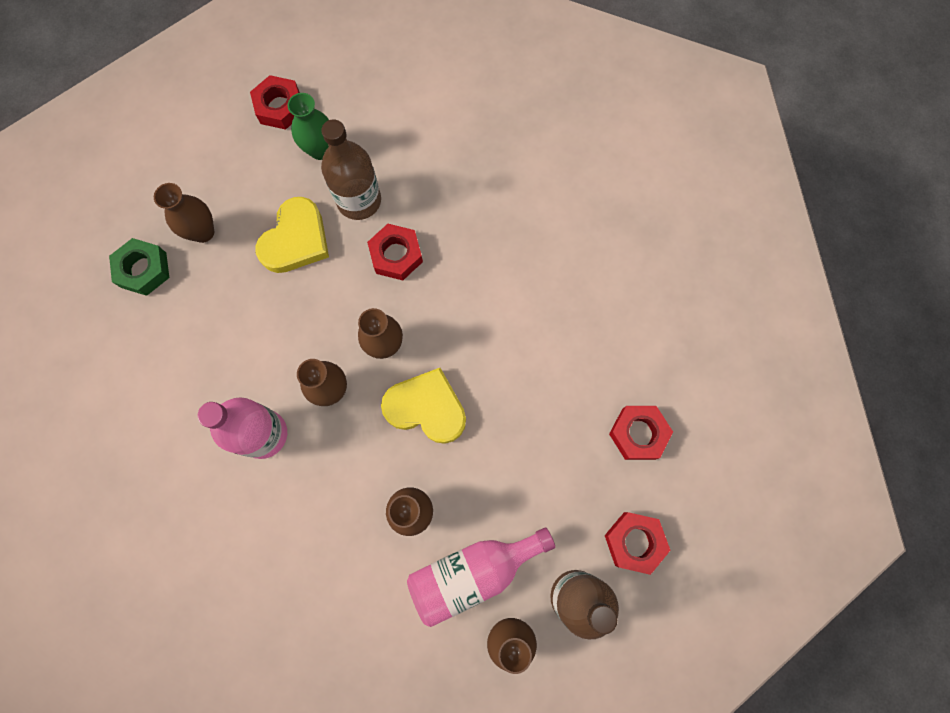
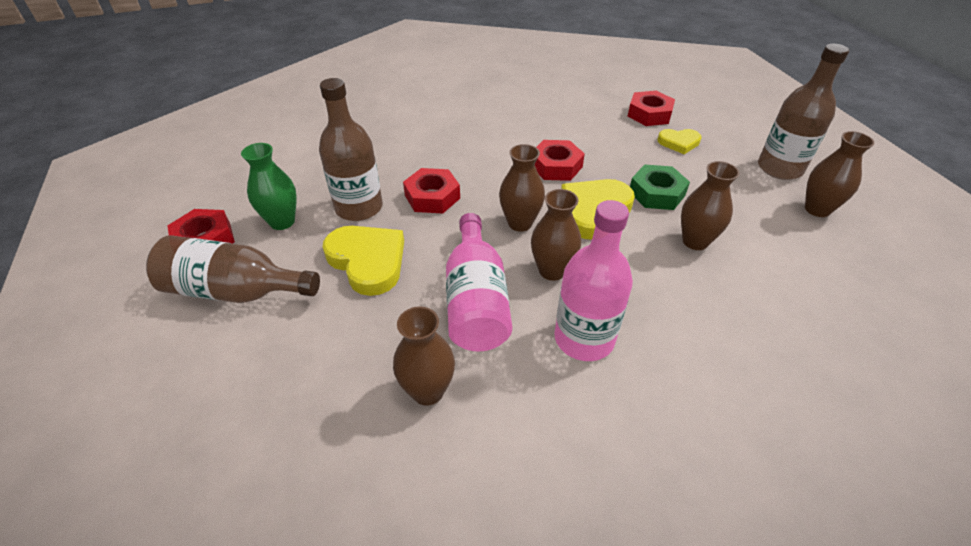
camera: 70 degrees left, 30 degrees down
green nut [109,238,169,296] -> green nut moved to [630,165,690,210]
brown vase [154,183,214,243] -> brown vase moved to [393,307,455,406]
pink bottle [407,527,555,627] -> pink bottle moved to [446,213,512,352]
red nut [605,512,671,575] -> red nut moved to [535,140,585,181]
none -> brown bottle [146,235,320,303]
none -> yellow heart [658,129,702,154]

